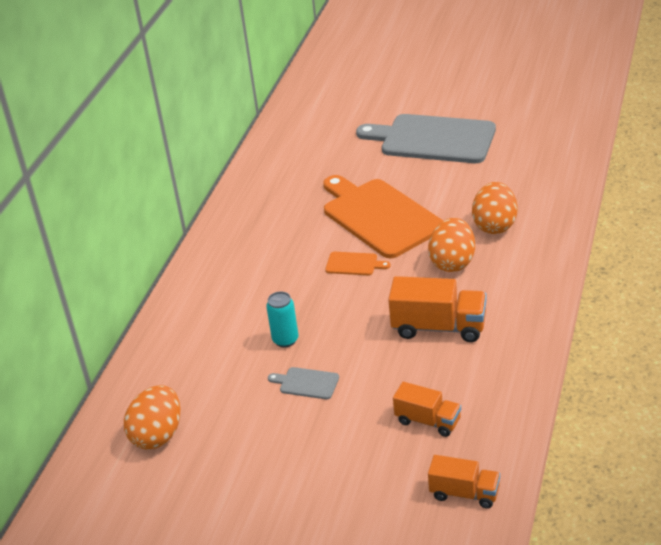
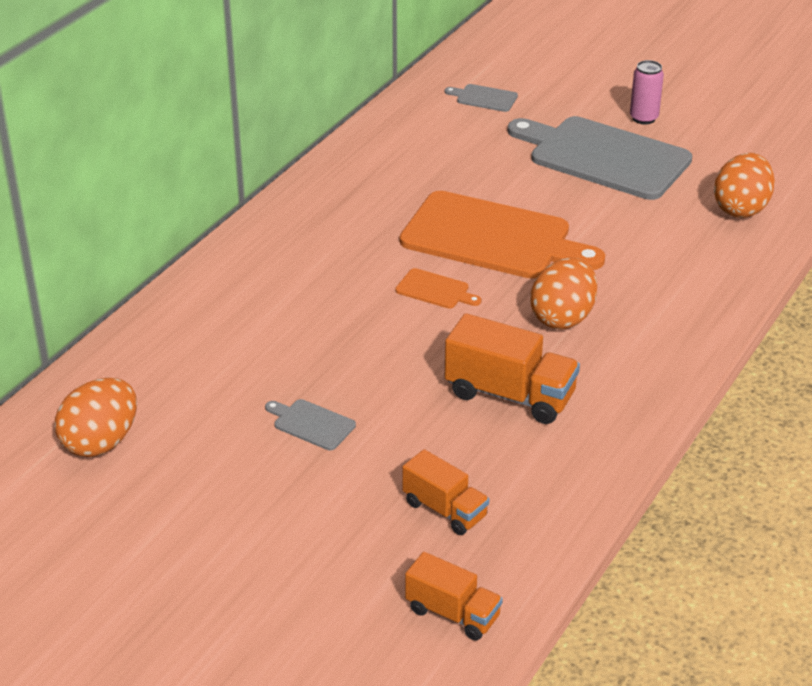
camera: 10 degrees right, 0 degrees up
turquoise can [266,292,298,348] -> none
orange cutting board [323,175,443,258] -> orange cutting board turned 135 degrees clockwise [400,191,605,279]
orange egg [472,182,517,234] -> orange egg moved to [714,153,775,218]
none -> grey cutting board [445,84,518,112]
none -> pink can [630,60,664,125]

